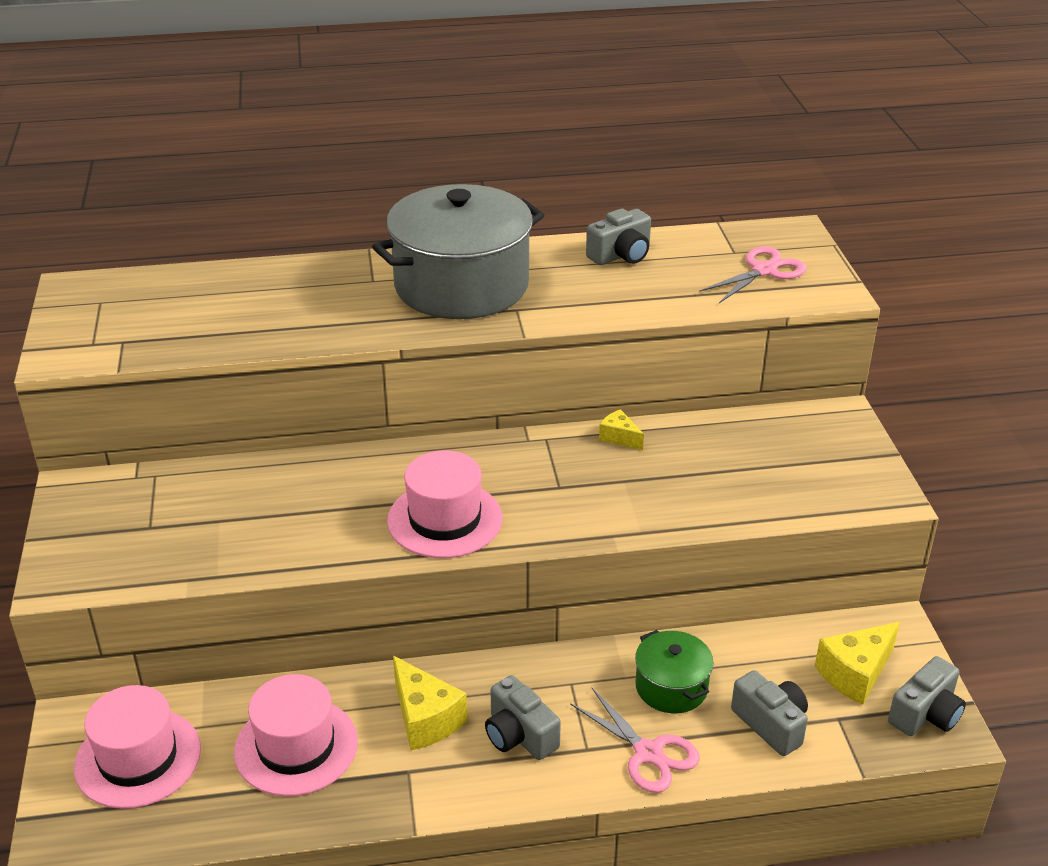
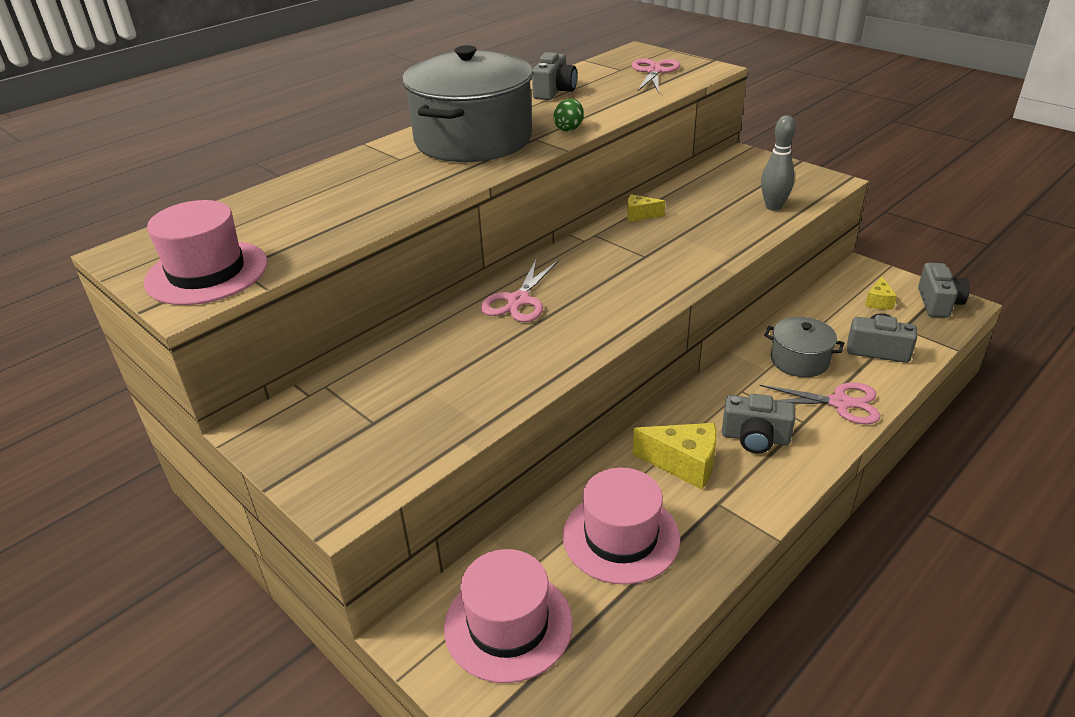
camera: 35 degrees left, 0 degrees up
pink hat [387,451,502,558] -> pink hat moved to [144,200,267,305]
green pot [635,630,714,713] -> grey pot [764,317,844,377]
yellow cheese [815,622,900,705] -> yellow cheese [865,276,897,310], size x0.57
none -> pink scissors [481,258,558,322]
none -> green egg [553,99,584,131]
none -> grey bowling pin [761,115,796,211]

